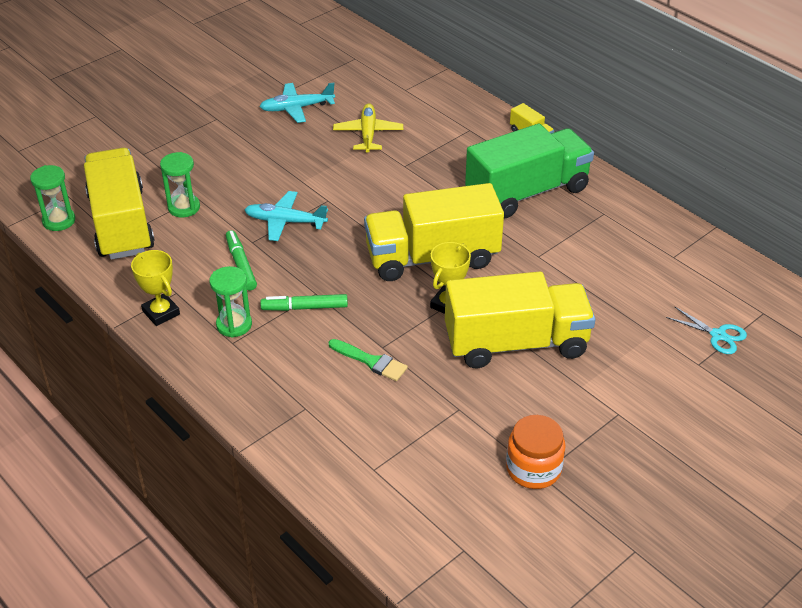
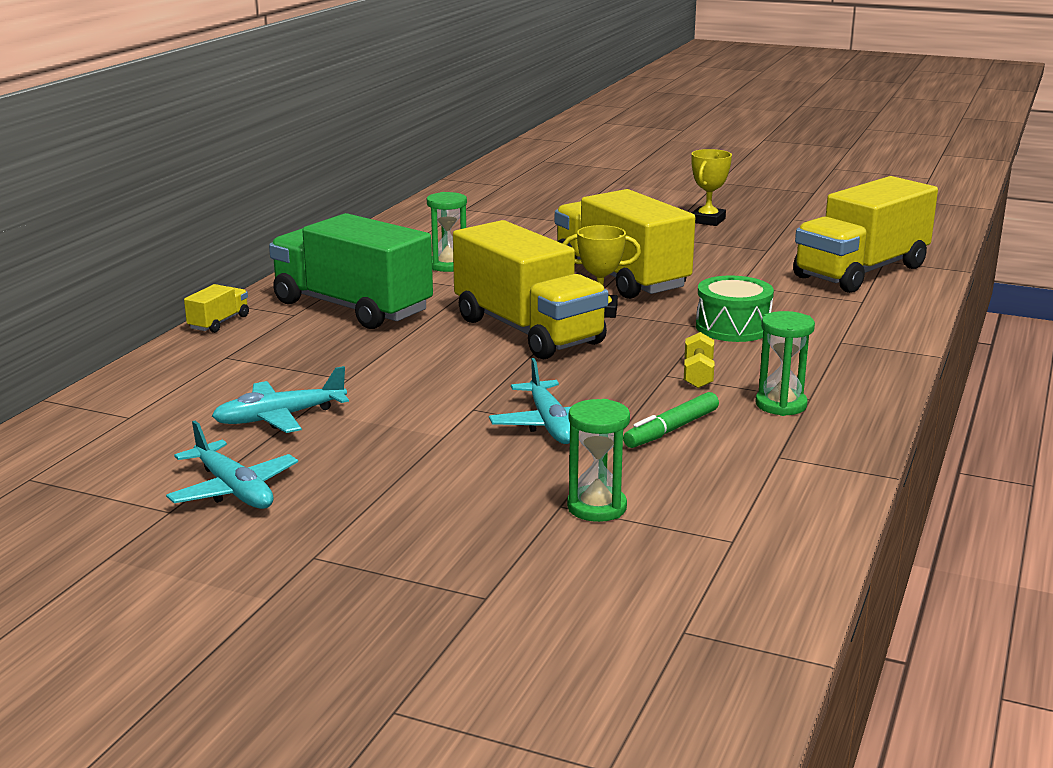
camera: 115 degrees left, 20 degrees down
green hourglass [30,165,75,231] -> green hourglass moved to [427,192,467,272]
yellow truck [84,148,155,260] -> yellow truck moved to [793,176,938,293]
yellow trophy [131,250,180,326] -> yellow trophy moved to [691,149,732,226]
green marker [260,294,348,311] -> yellow dumbbell [684,332,714,388]
green brush [329,339,408,381] -> green drum [696,275,774,342]
yellow plane [333,103,403,153] -> turquoise plane [212,366,349,433]
orange jar [506,415,566,489] -> none
turquoise scissors [666,307,747,354] -> none

